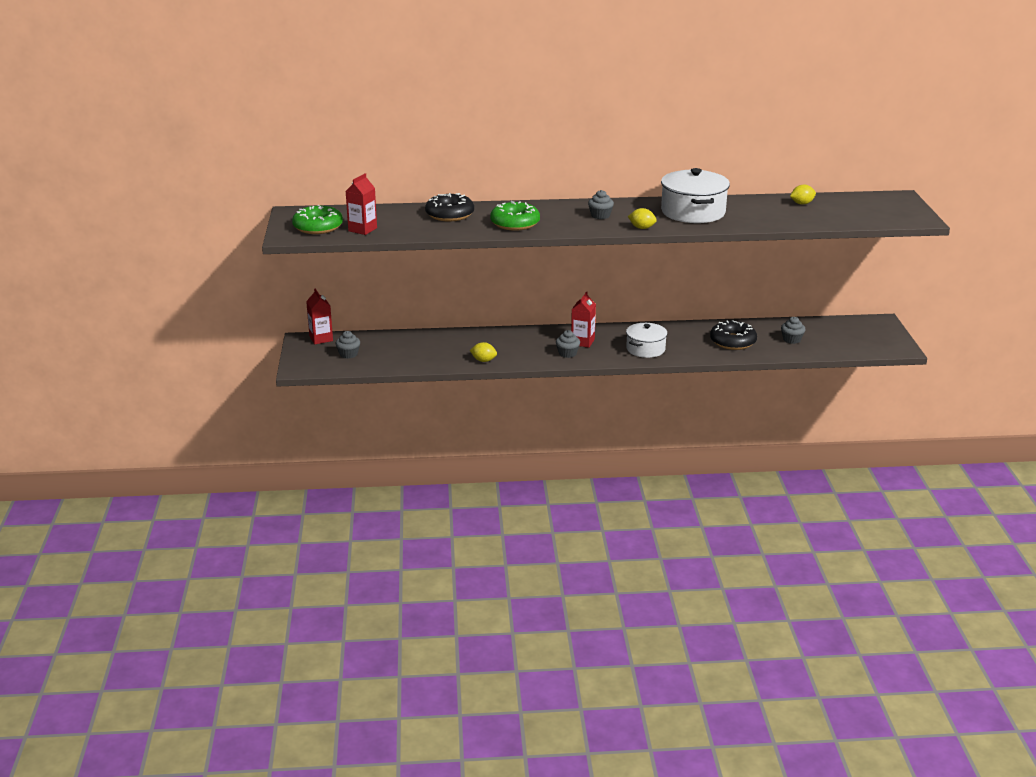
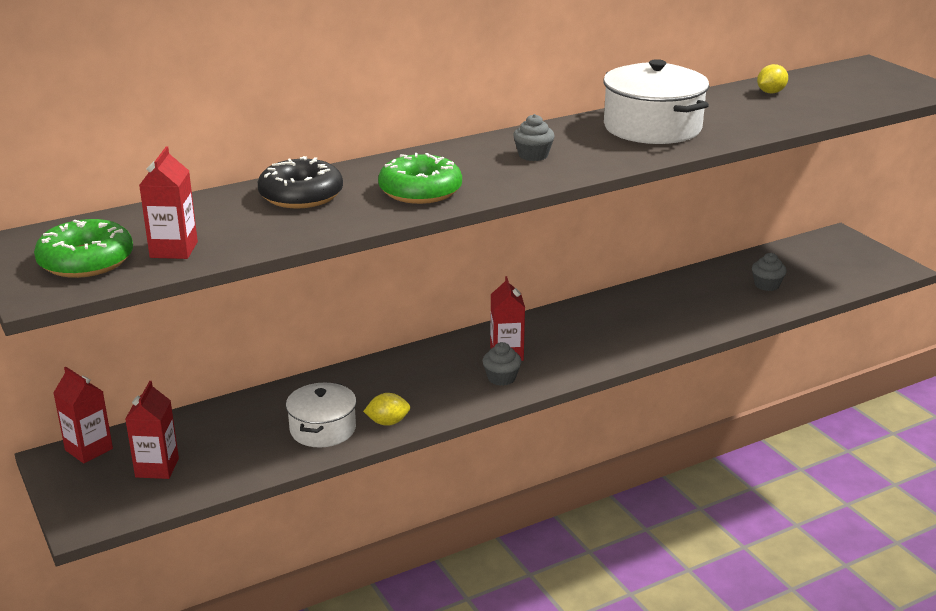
camera: 25 degrees left, 0 degrees up
grey cupcake [336,331,360,359] -> red carton [125,381,179,479]
white pot [626,323,668,358] -> white pot moved to [286,382,356,447]
yellow lemon [628,208,657,229] -> none
black donut [710,320,757,350] -> none

